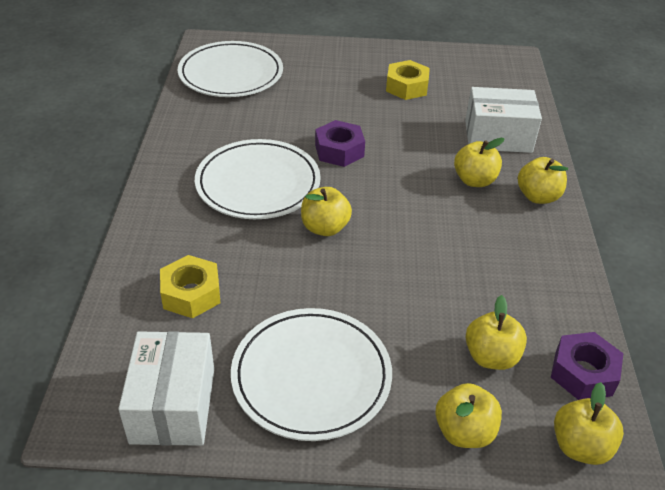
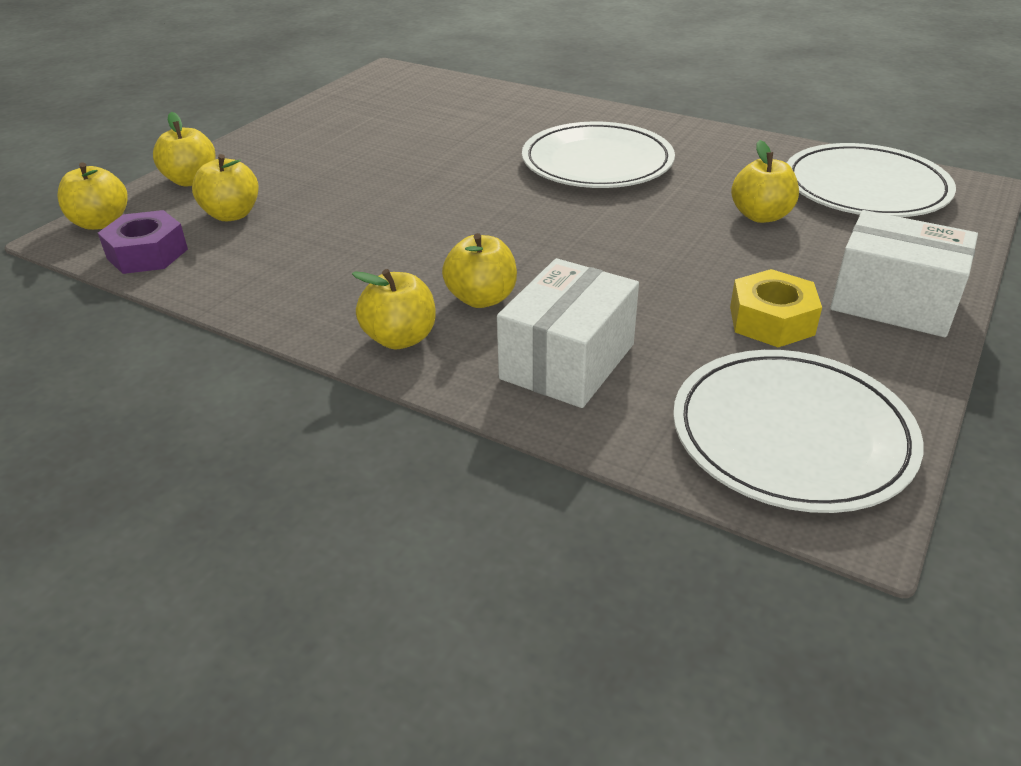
camera: 120 degrees right, 5 degrees down
white box [118,331,214,446] -> white box moved to [830,210,978,337]
yellow nut [160,255,220,318] -> none
white plate [231,308,392,441] -> white plate moved to [673,350,924,513]
yellow apple [301,187,352,236] -> yellow apple moved to [731,140,799,223]
purple nut [315,120,365,167] -> none

